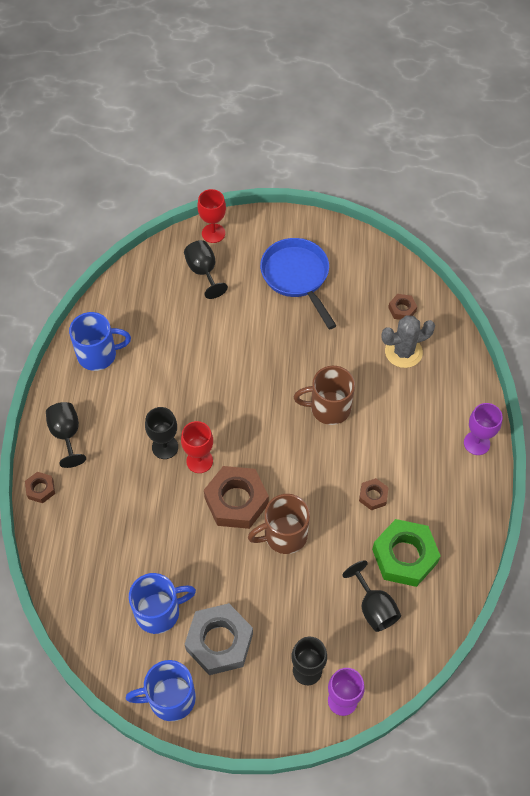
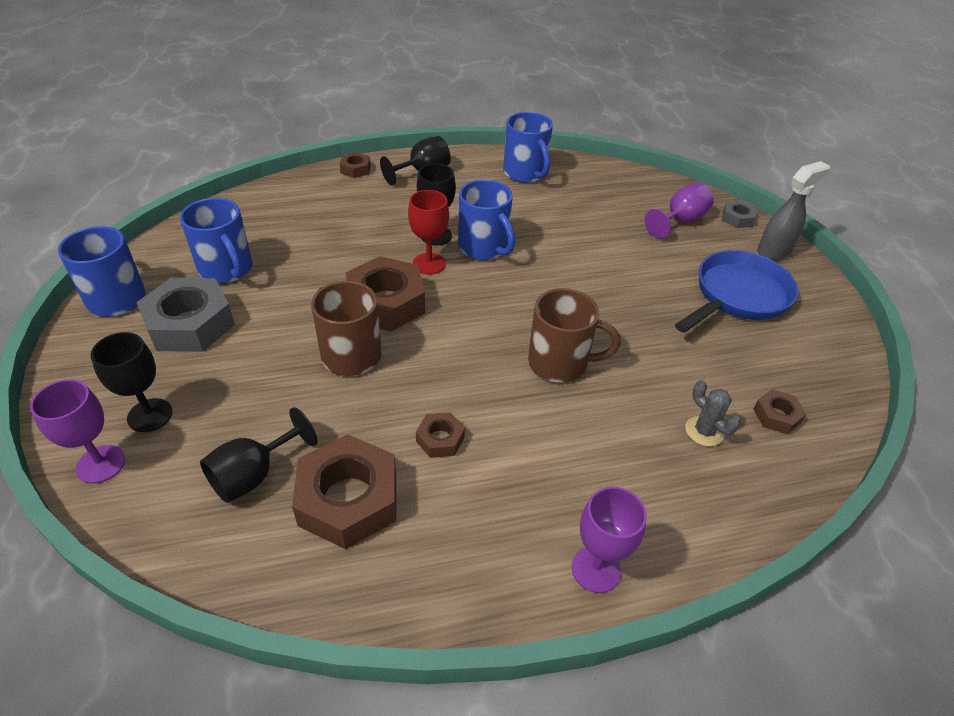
camera: 70 degrees right, 15 degrees down
black goblet [184,240,228,299] -> purple goblet [644,182,714,239]
red goblet [197,189,226,243] -> grey nut [722,201,757,228]
brown mug [294,366,355,425] -> brown mug turned 120 degrees clockwise [528,288,620,383]
green nut [372,519,441,587] -> brown nut [292,435,396,549]
grey cactus [381,315,435,368] -> grey cactus [685,380,741,447], size x0.62
none -> blue mug [458,180,515,260]
none -> grey spray bottle [757,161,830,260]

